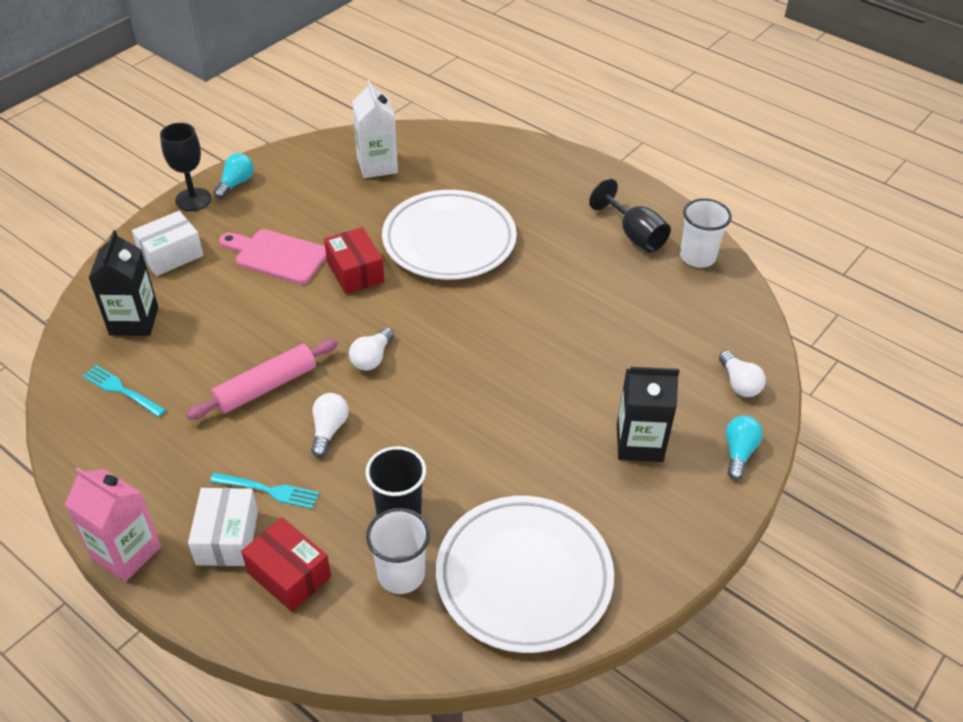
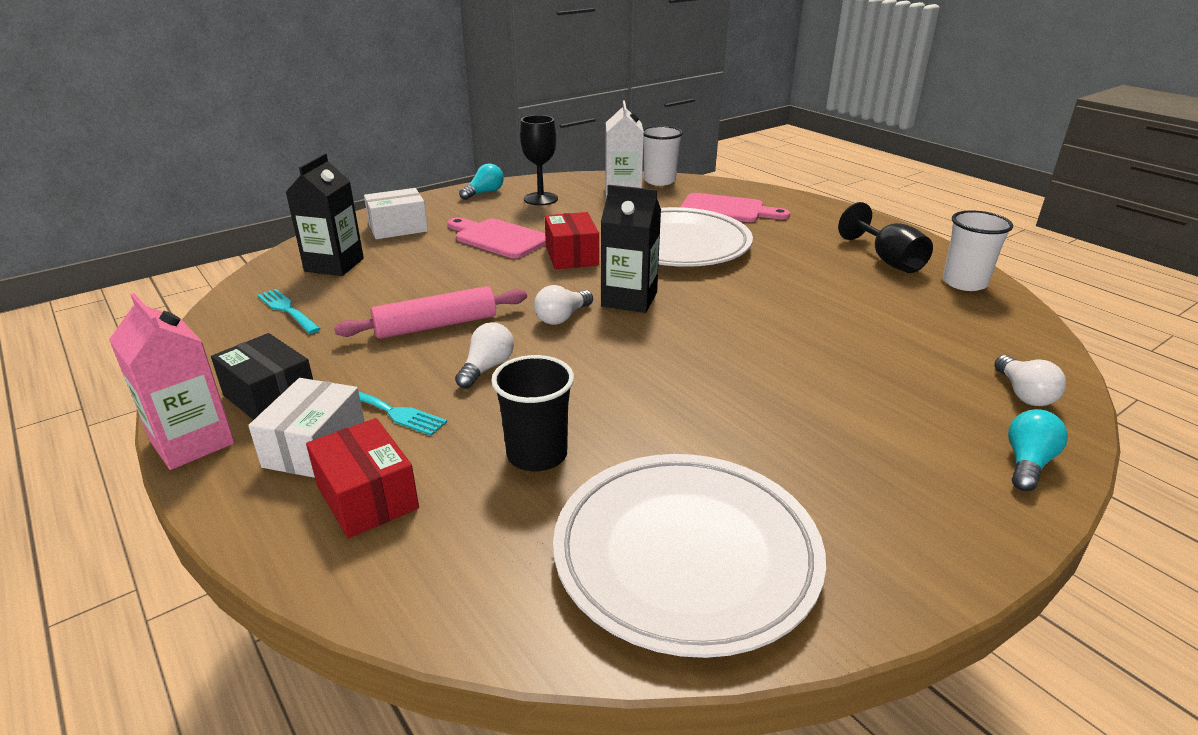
camera: 15 degrees right, 15 degrees down
black goblet [160,123,211,211] -> black goblet moved to [520,115,558,205]
white cup [366,508,430,594] -> white cup moved to [643,126,683,186]
black carton [617,367,679,462] -> black carton moved to [601,185,661,313]
none -> black box [211,333,313,420]
none -> pink cutting board [681,193,790,222]

